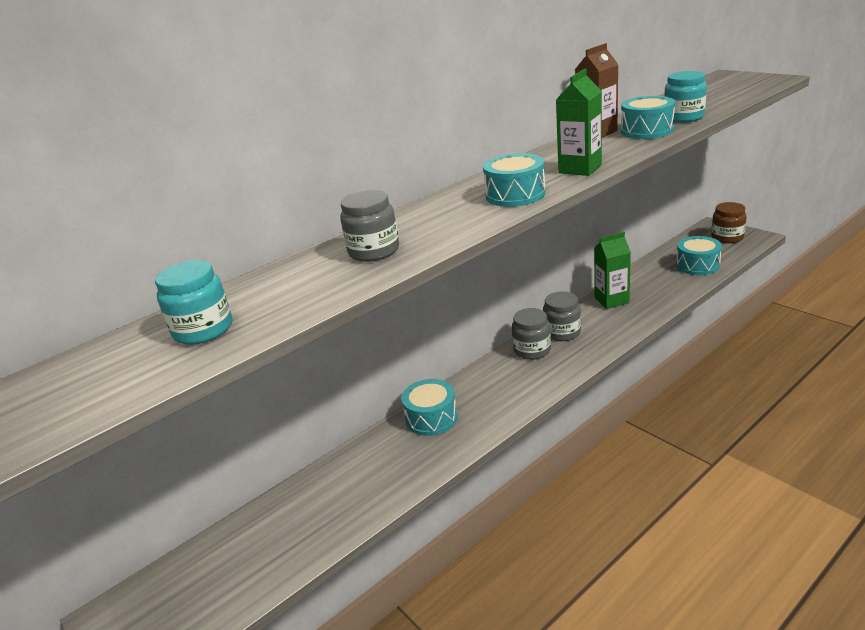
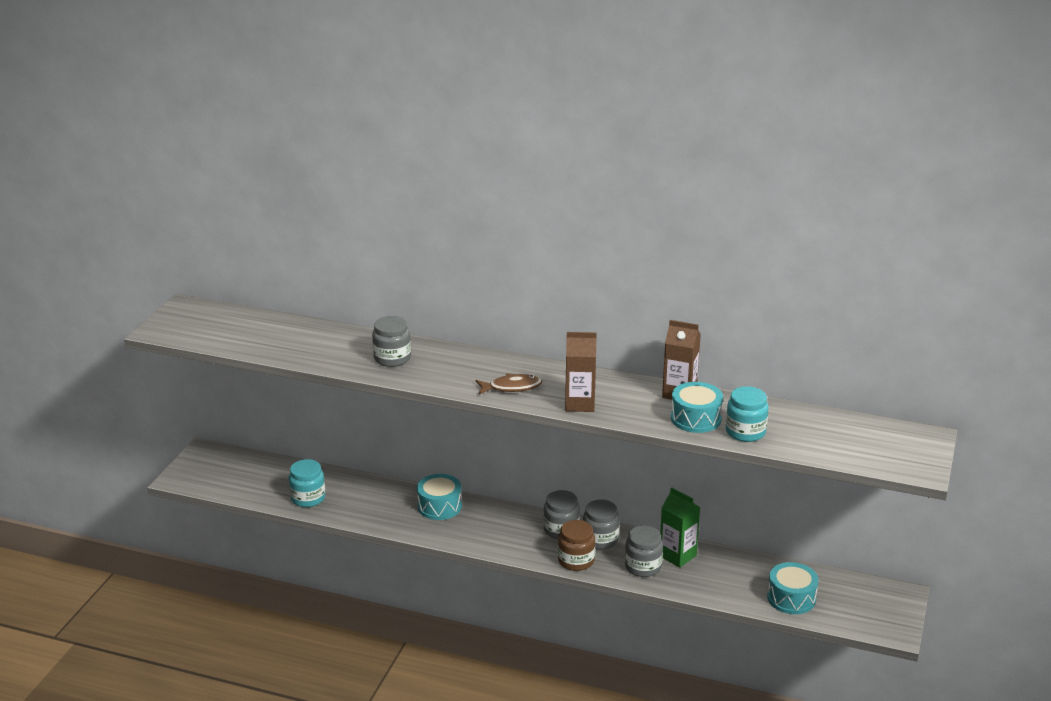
camera: 55 degrees right, 0 degrees up
turquoise jar [155,260,232,345] -> turquoise jar moved to [289,459,325,507]
turquoise drum [483,153,545,207] -> brown fish [475,373,542,394]
green carton [556,69,602,176] -> brown carton [565,332,597,412]
brown jar [711,202,747,243] -> brown jar moved to [558,520,595,571]
none -> grey jar [625,526,663,577]

